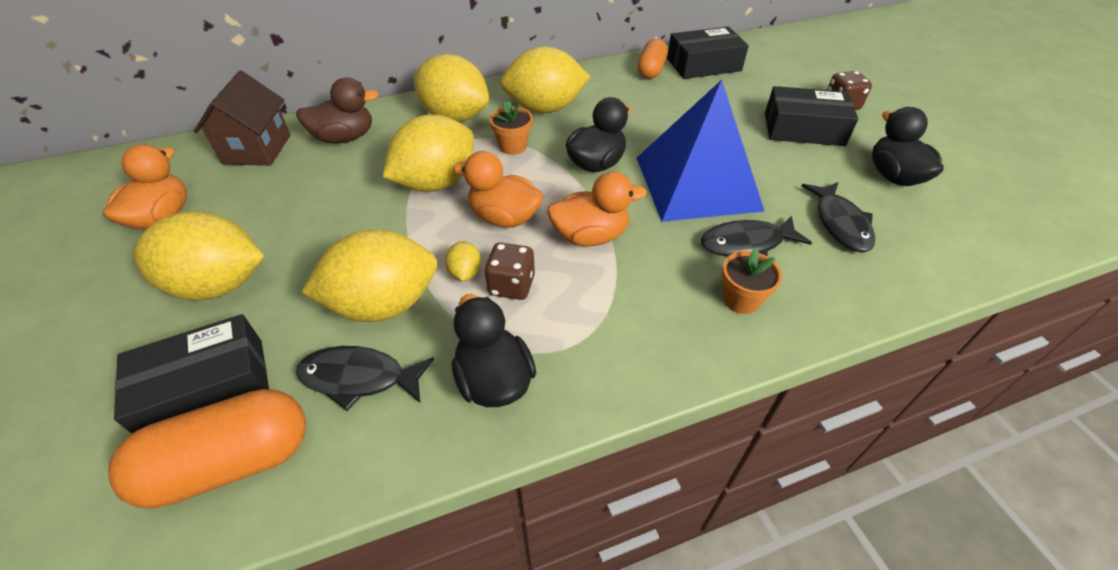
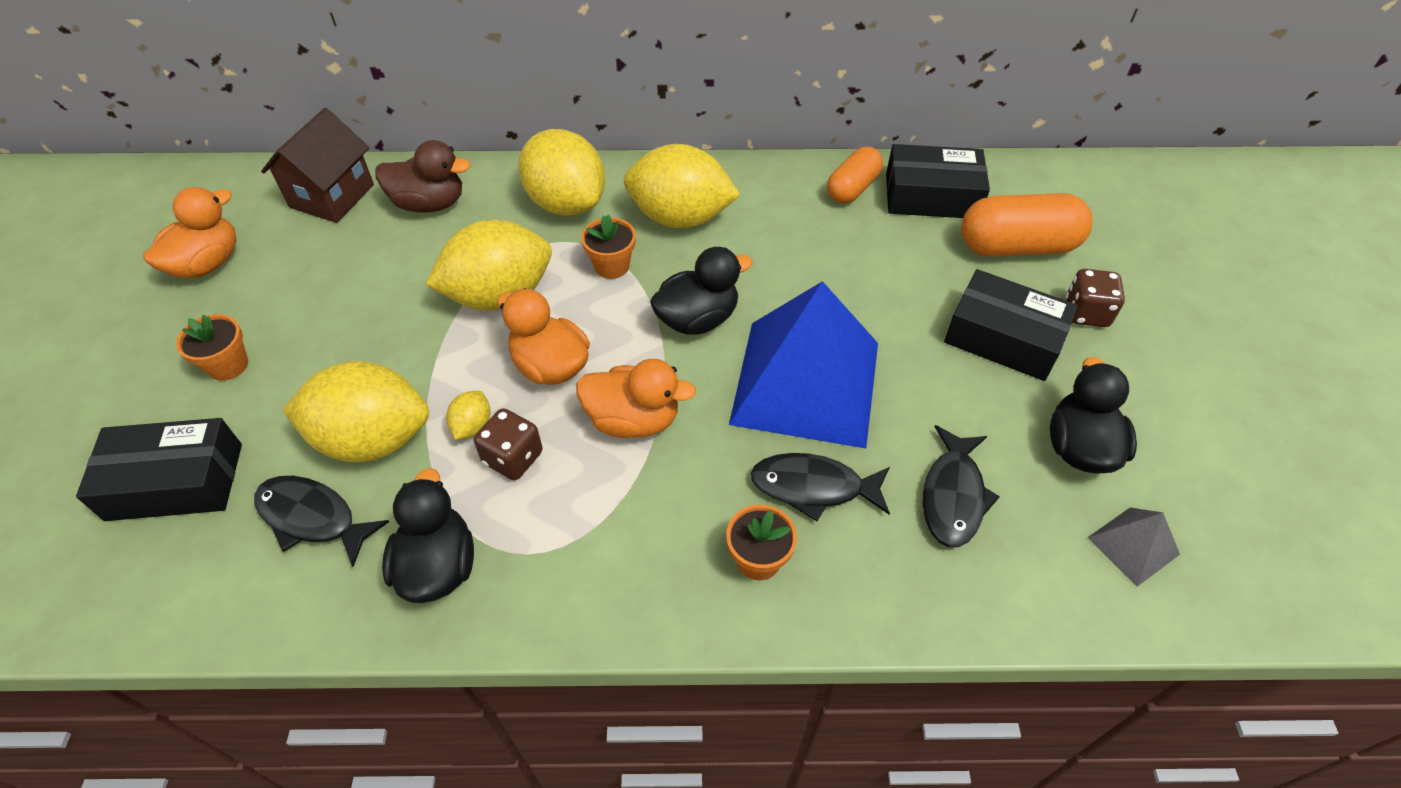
camera: 20 degrees right, 5 degrees up
orange capsule [108,389,306,509] -> orange capsule moved to [961,193,1093,256]
yellow lemon [132,212,264,301] -> orange flower pot [176,314,248,381]
none -> grey pyramid [1087,508,1180,587]

